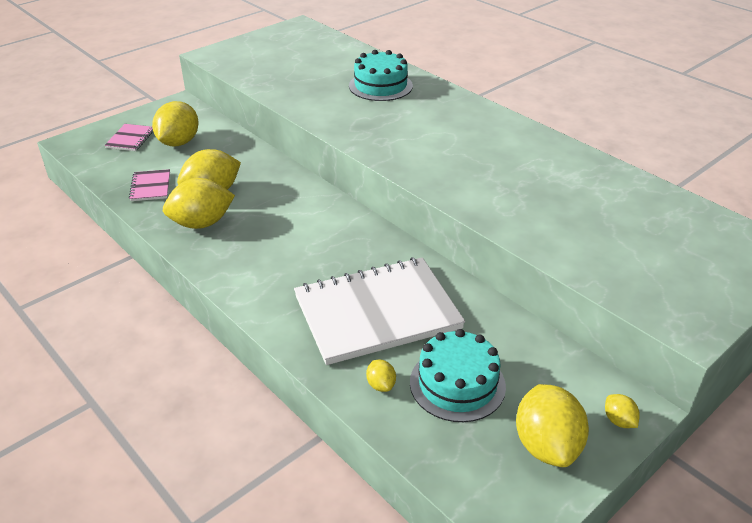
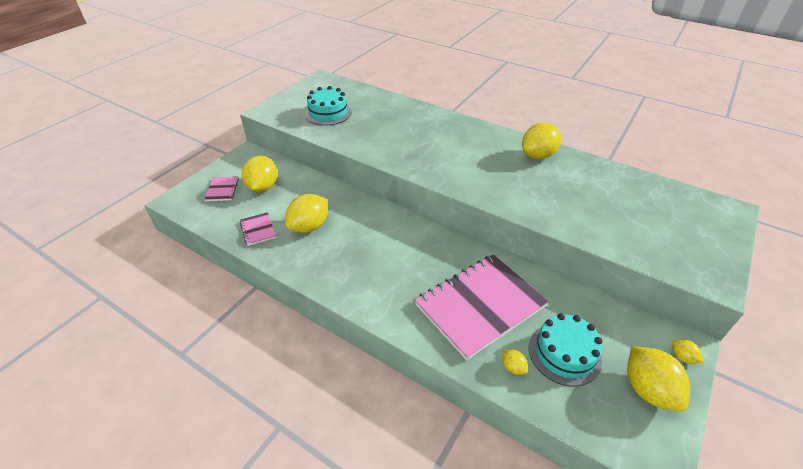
camera: 15 degrees left, 5 degrees up
yellow lemon [163,178,235,229] -> yellow lemon moved to [522,123,562,159]
white notebook [294,257,465,365] -> pink notebook [415,254,549,360]
turquoise cake [349,50,413,101] -> turquoise cake moved to [305,86,352,125]

